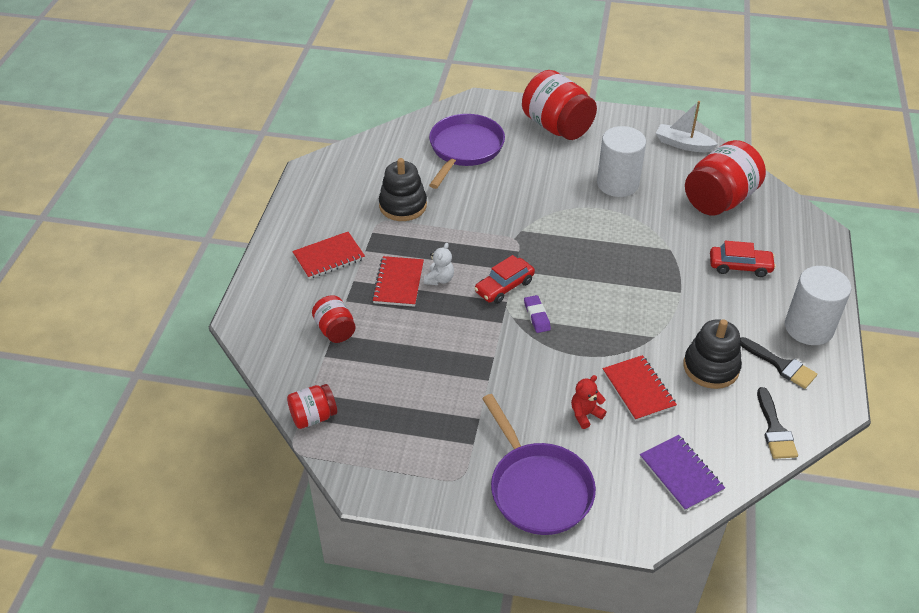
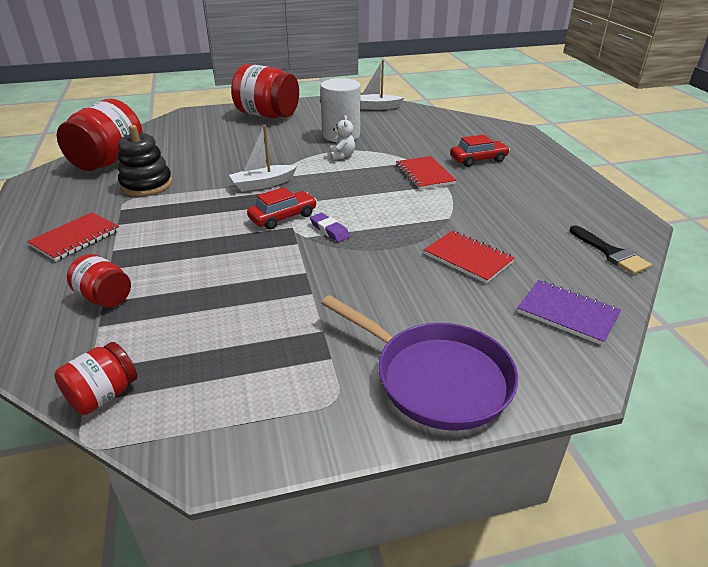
camera: 25 degrees left, 10 degrees down
red notebook [372,256,424,307] -> red notebook moved to [396,156,457,190]
white teddy bear [424,243,454,285] -> white teddy bear moved to [330,115,355,160]
purple pan [429,114,505,189] -> none
red car [474,255,535,304] -> red car turned 150 degrees counterclockwise [247,187,317,230]
red teddy bear [571,375,607,429] -> none
black stacking toy [683,319,742,389] -> none
red jar [685,140,766,216] -> red jar moved to [57,99,143,171]
black brush [740,337,818,389] -> none
white cylinder [785,266,851,345] -> none
none -> white boat [229,125,297,192]

